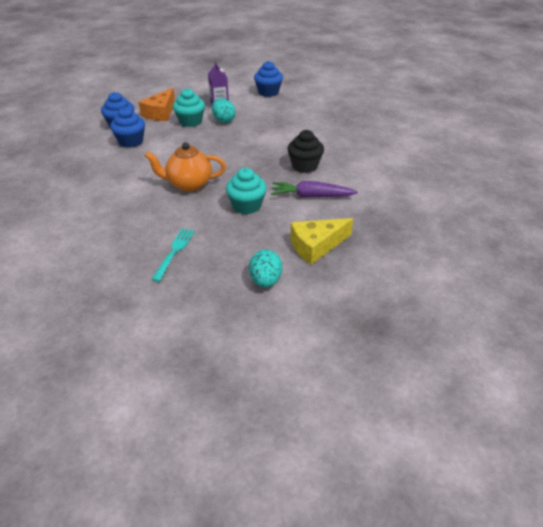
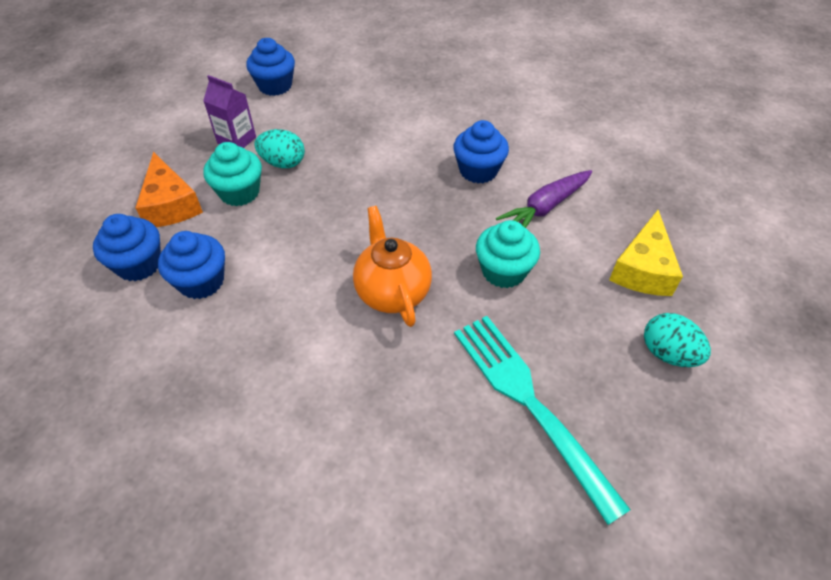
camera: 45 degrees left, 10 degrees up
orange teapot [145,142,226,192] -> orange teapot turned 120 degrees clockwise [353,206,432,327]
turquoise fork [151,228,195,282] -> turquoise fork [454,316,631,525], size x1.82
black cupcake [287,130,324,173] -> blue cupcake [453,120,509,184]

